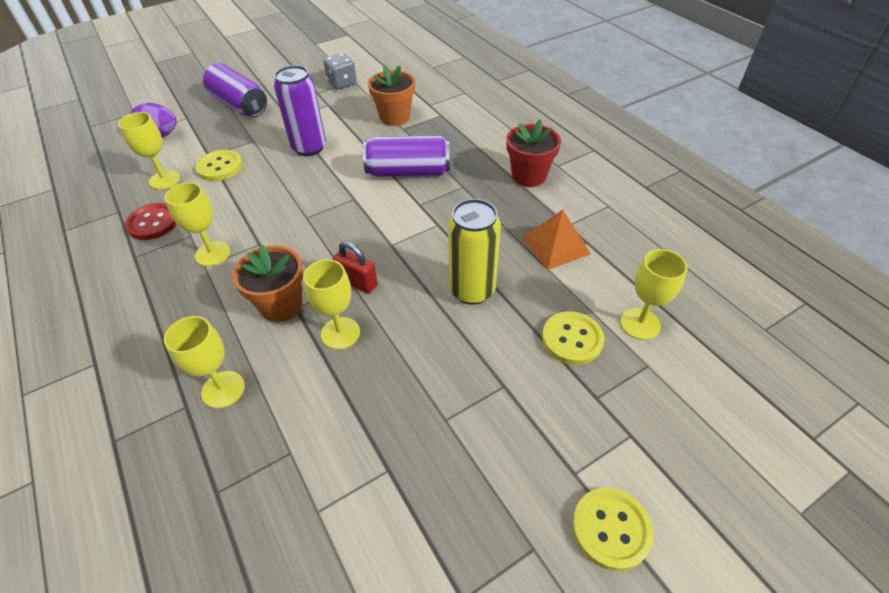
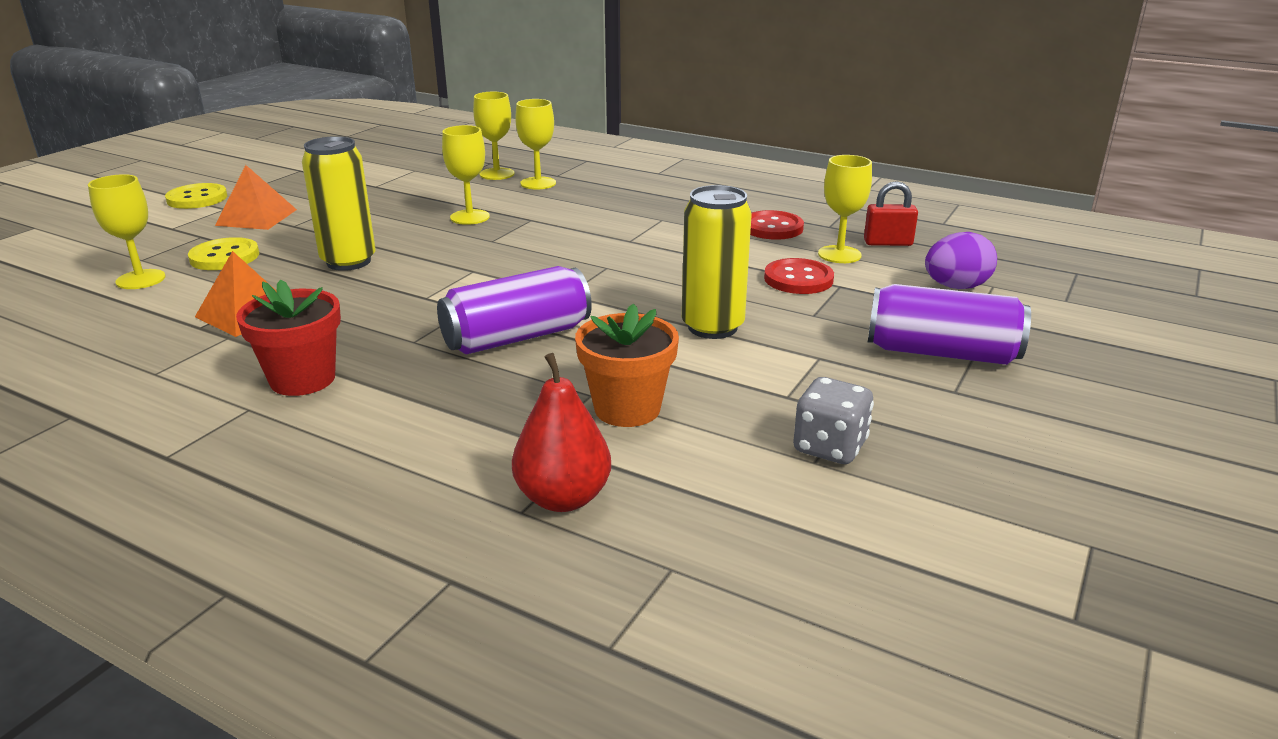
camera: 150 degrees right, 20 degrees down
yellow goblet [164,182,230,267] -> yellow goblet moved to [473,92,514,180]
yellow button [195,150,243,181] -> red button [764,258,834,294]
orange flower pot [232,245,304,322] -> none
purple can [274,65,326,156] -> yellow can [682,185,752,339]
red padlock [333,241,378,294] -> red padlock moved to [864,181,918,246]
none -> orange pyramid [215,165,297,230]
none -> red pear [512,353,611,512]

